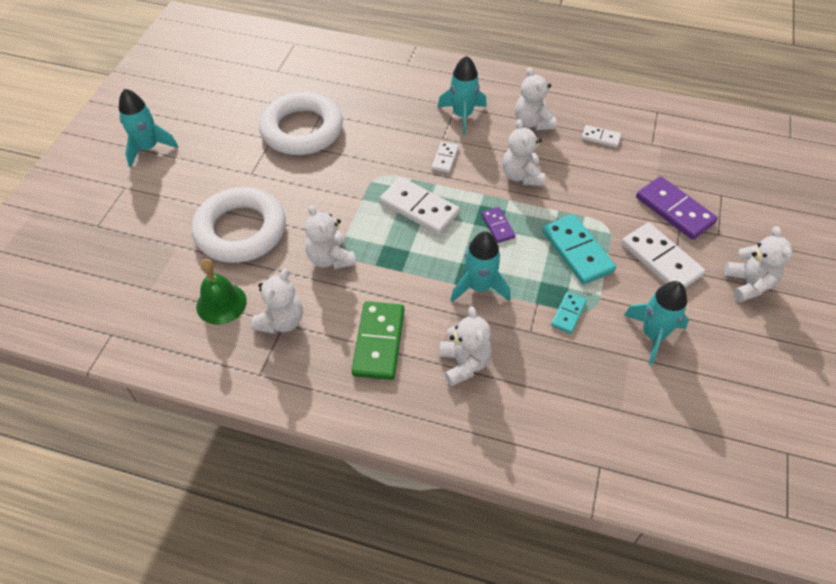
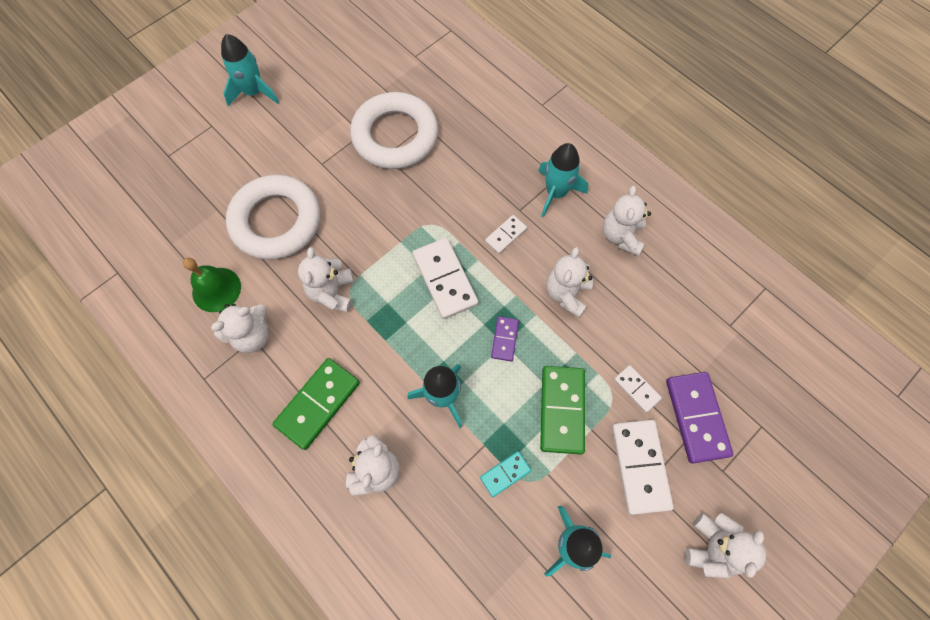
camera: 30 degrees right, 15 degrees up
turquoise domino [542,214,616,285] -> green domino [540,366,585,454]
white domino [581,125,621,147] -> white domino moved to [614,365,662,413]

